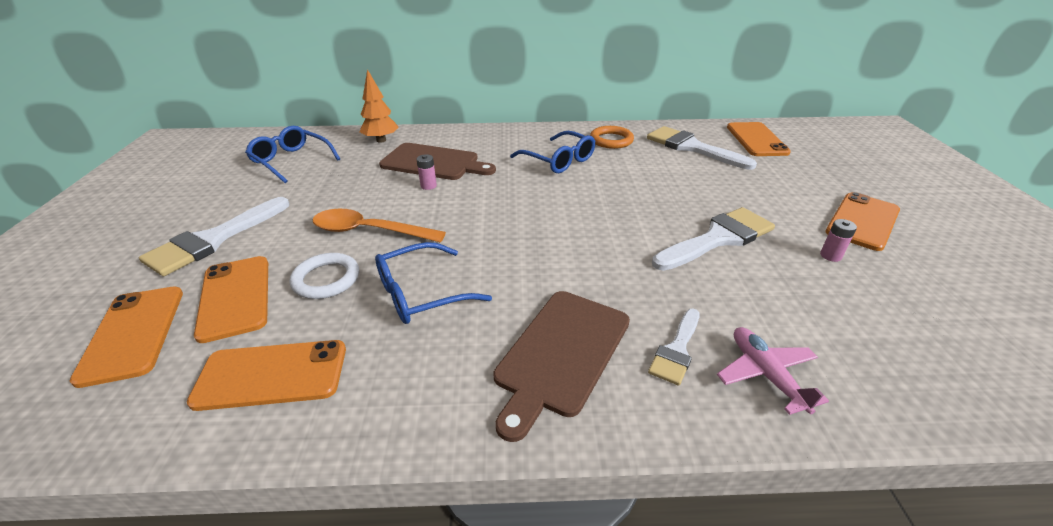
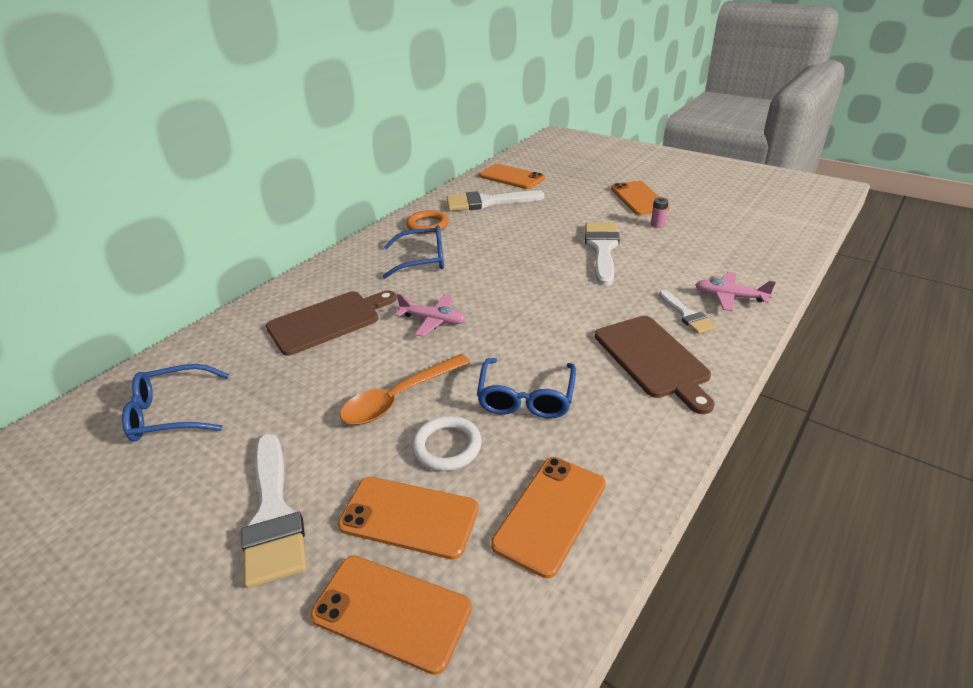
camera: 50 degrees left, 0 degrees up
orange tree [360,69,399,143] -> none
pink battery [417,154,437,190] -> none
none -> pink plane [395,294,466,337]

